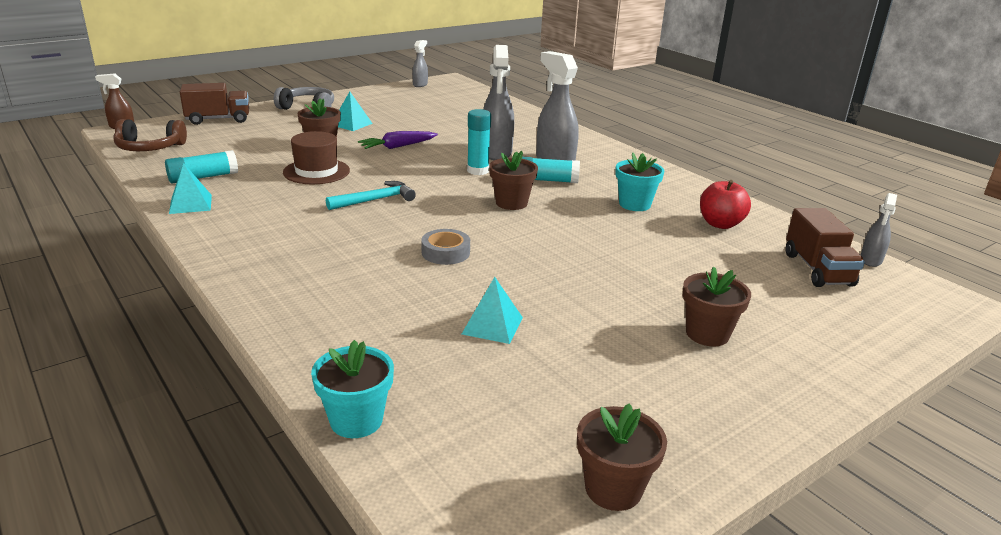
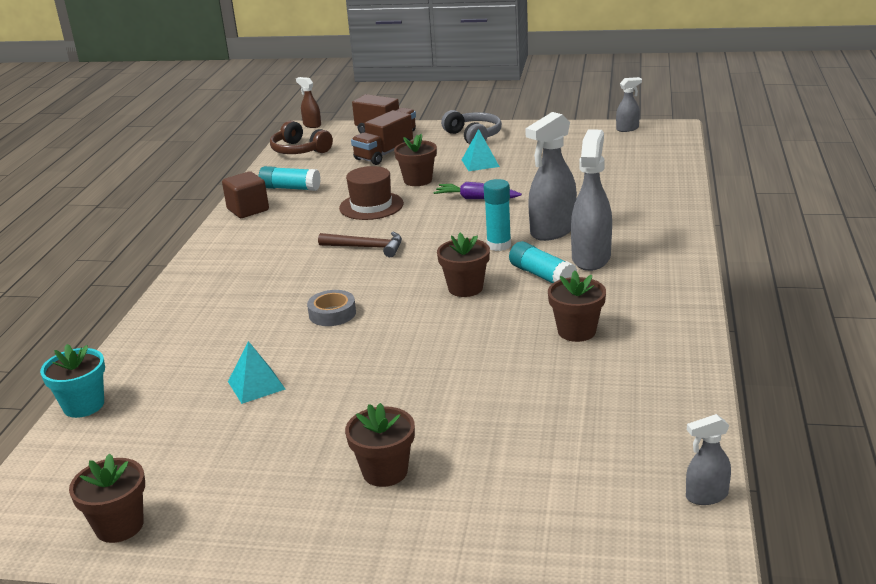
camera: 50 degrees right, 0 degrees up
turquoise pyramid [169,163,212,214] -> brown cube [222,171,269,218]
turquoise hammer [326,181,416,210] -> brown hammer [318,232,402,257]
turquoise flower pot [615,152,664,211] -> brown flower pot [548,270,606,342]
red apple [700,180,751,229] -> none
brown truck [786,208,865,287] -> brown truck moved to [351,110,413,165]

